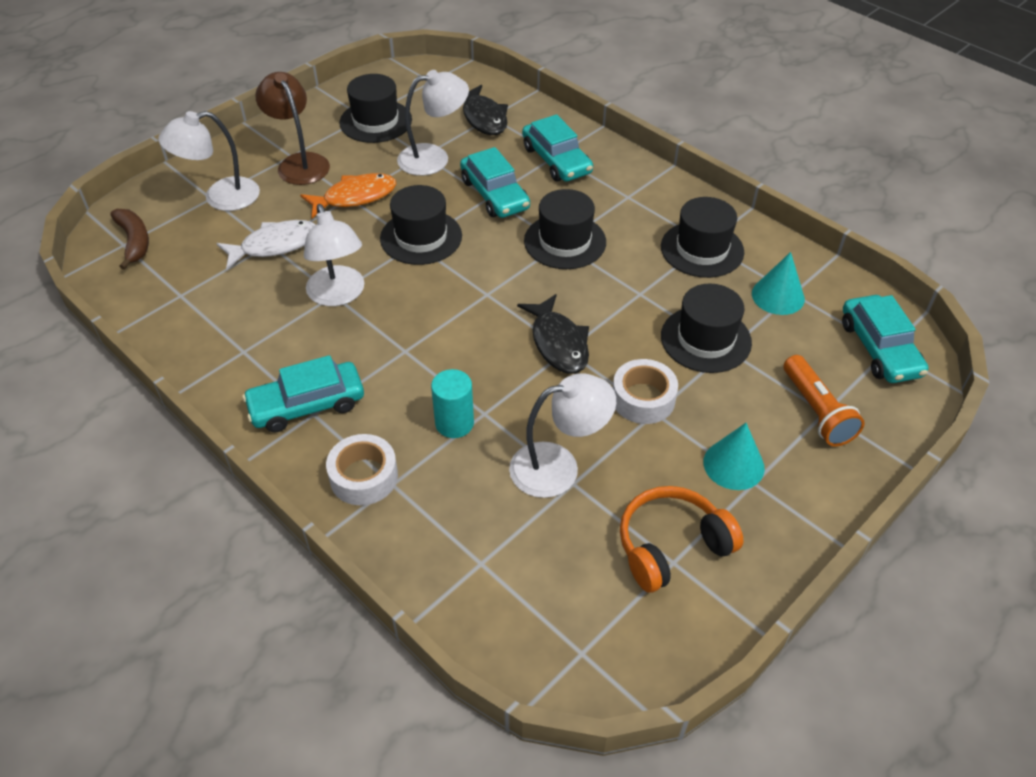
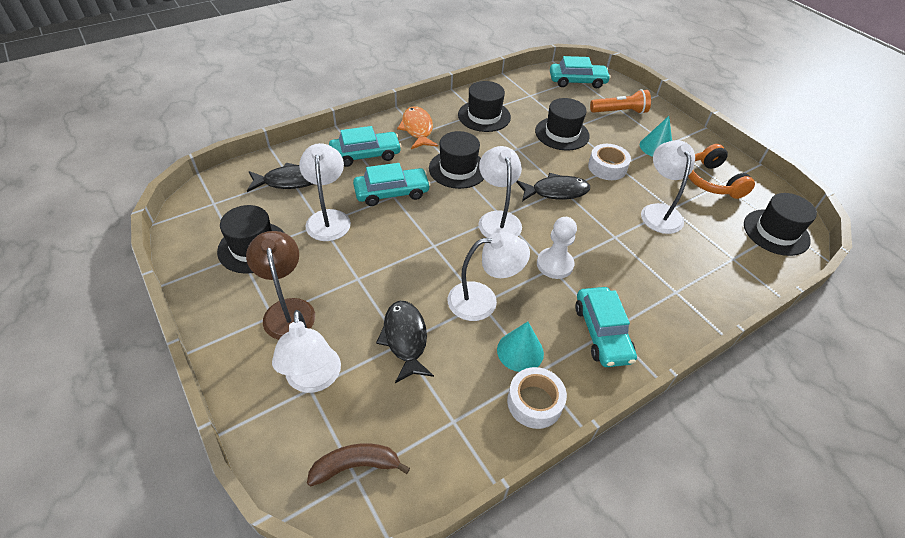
camera: 80 degrees left, 0 degrees up
white fish [216,220,315,269] -> black fish [376,301,434,383]
brown lamp [255,72,330,185] -> brown lamp turned 90 degrees clockwise [246,231,315,340]
orange fish [300,173,396,218] -> orange fish moved to [397,106,438,149]
white tape [326,434,398,505] -> white tape moved to [507,367,567,429]
black hat [380,185,462,265] -> black hat moved to [744,193,817,256]
turquoise cylinder [431,369,474,438] -> none
turquoise cone [752,252,805,315] -> turquoise cone moved to [497,321,544,372]
none -> white lamp [478,146,522,238]
none -> white pawn [537,217,577,279]

